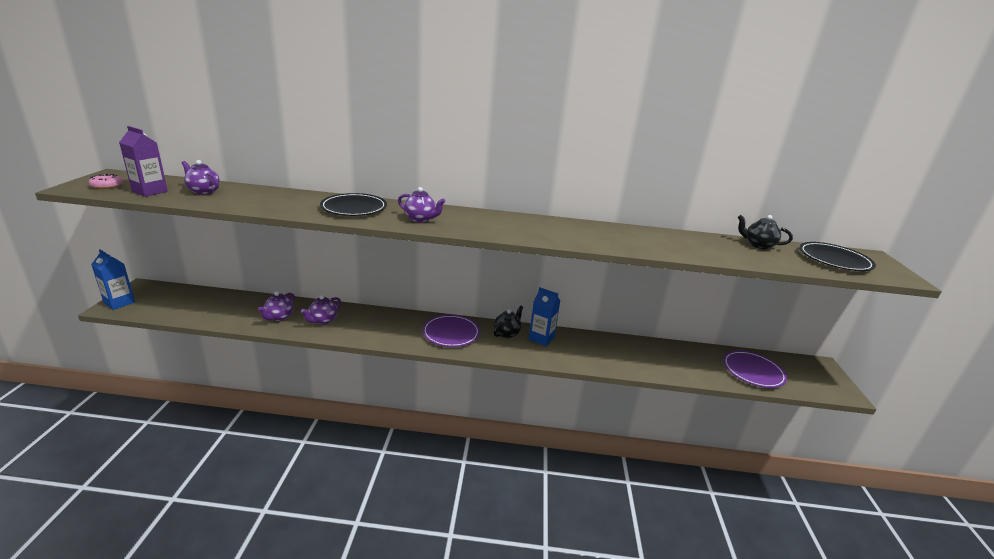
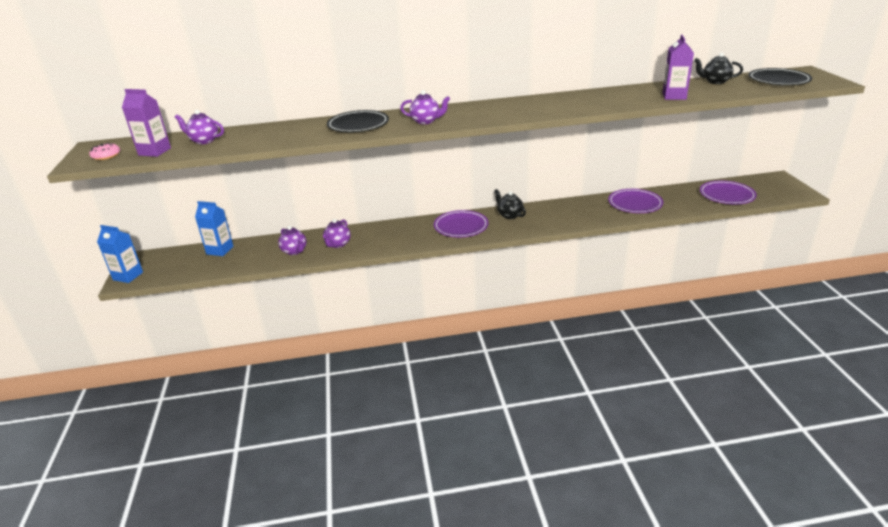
camera: 10 degrees left, 5 degrees up
purple teapot [258,291,295,321] -> purple teapot turned 45 degrees counterclockwise [278,226,307,255]
black teapot [494,306,523,338] -> black teapot turned 60 degrees counterclockwise [494,189,526,219]
blue carton [529,287,560,346] -> blue carton moved to [195,201,234,256]
none -> purple plate [608,189,663,213]
none -> purple carton [662,34,694,100]

